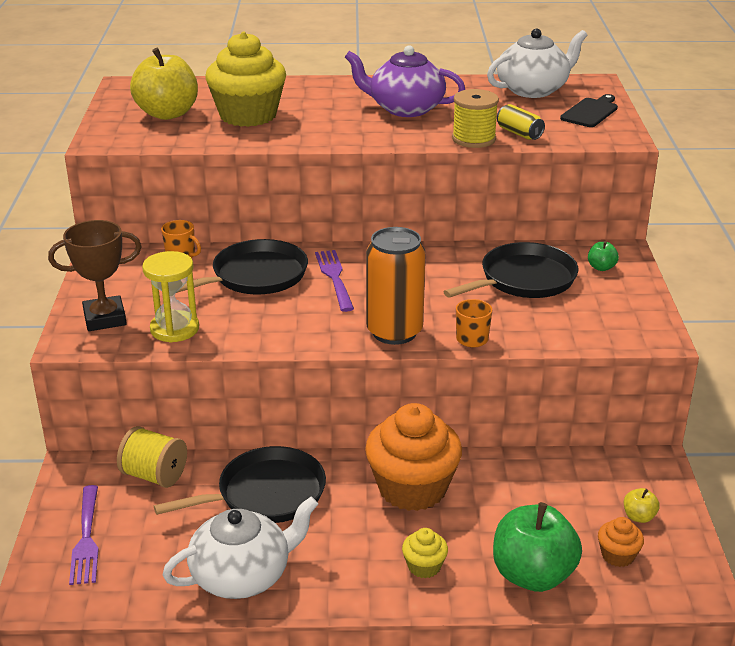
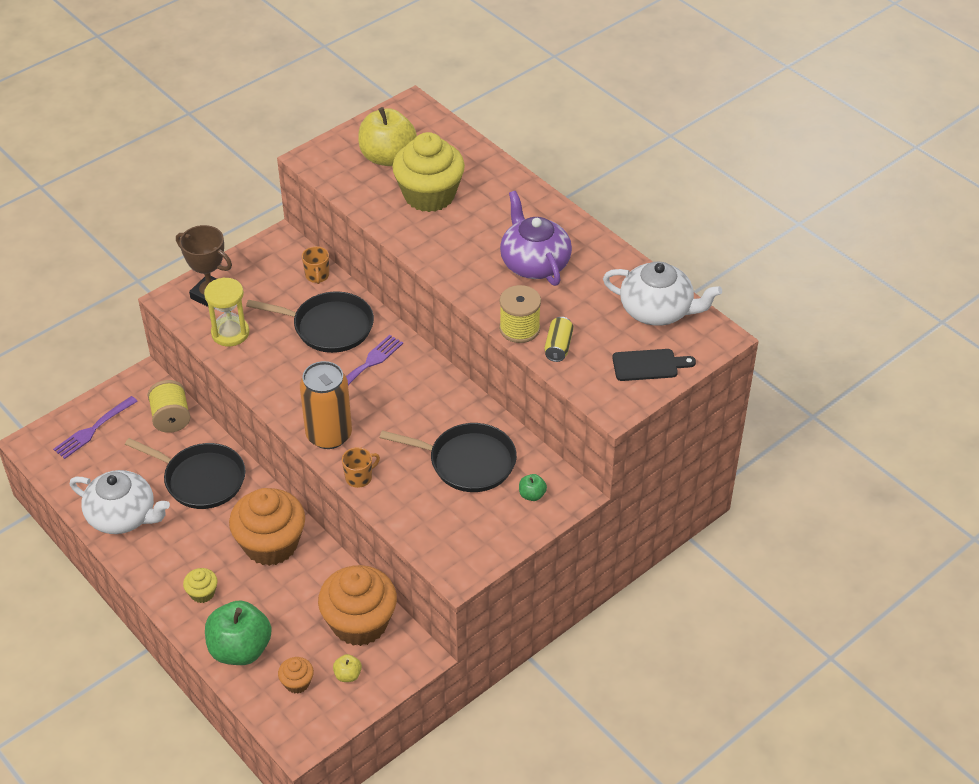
camera: 50 degrees right, 15 degrees up
none -> orange cupcake [318,565,397,646]

